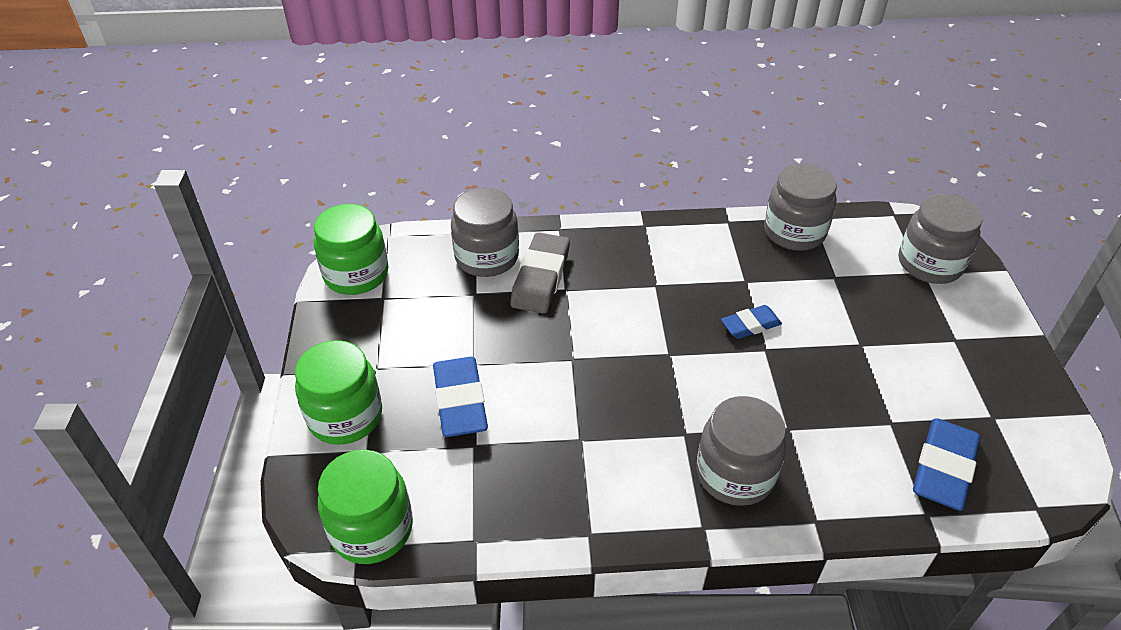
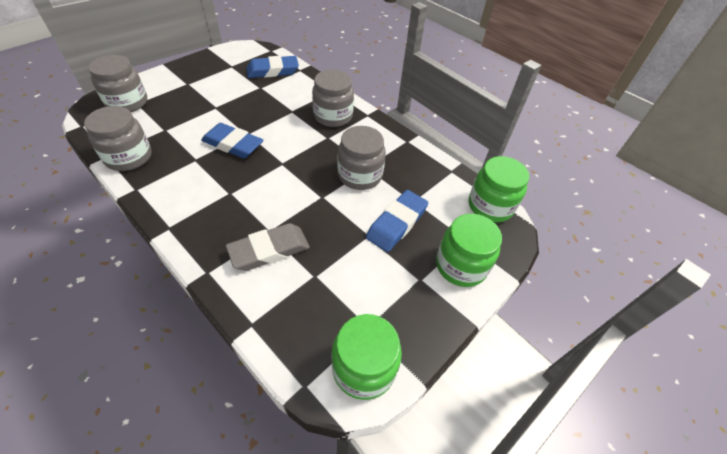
camera: 135 degrees left, 5 degrees up
grey jar [451,188,519,277] -> grey jar moved to [338,126,386,190]
blue eraser [721,305,782,339] -> blue eraser [201,123,263,158], size x1.66

